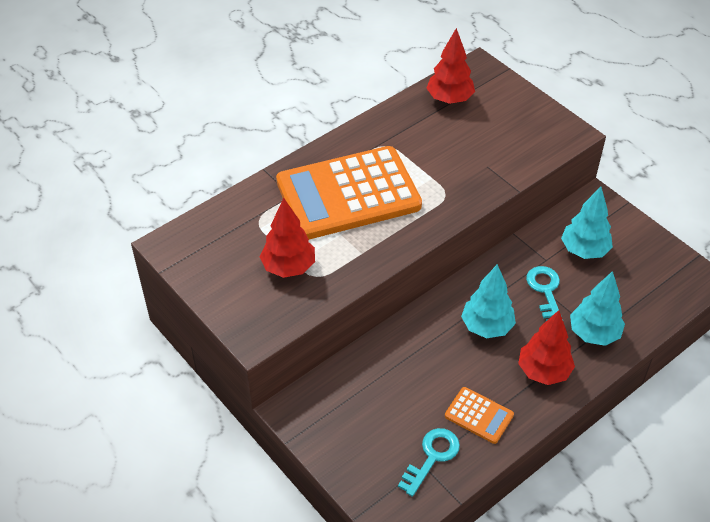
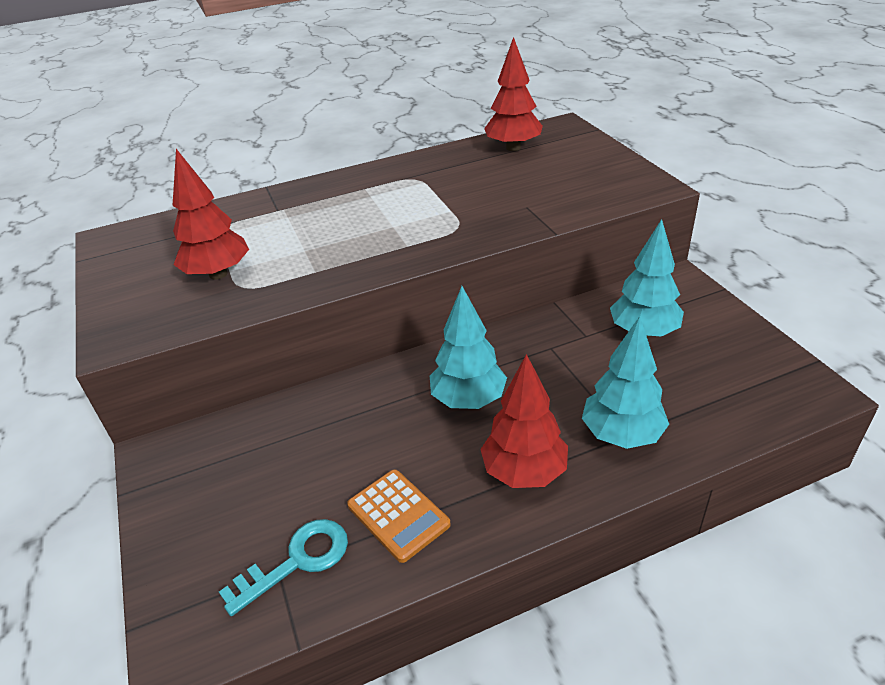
camera: 20 degrees right, 10 degrees down
orange calculator [276,146,422,239] -> none
turquoise key [526,266,563,321] -> none

